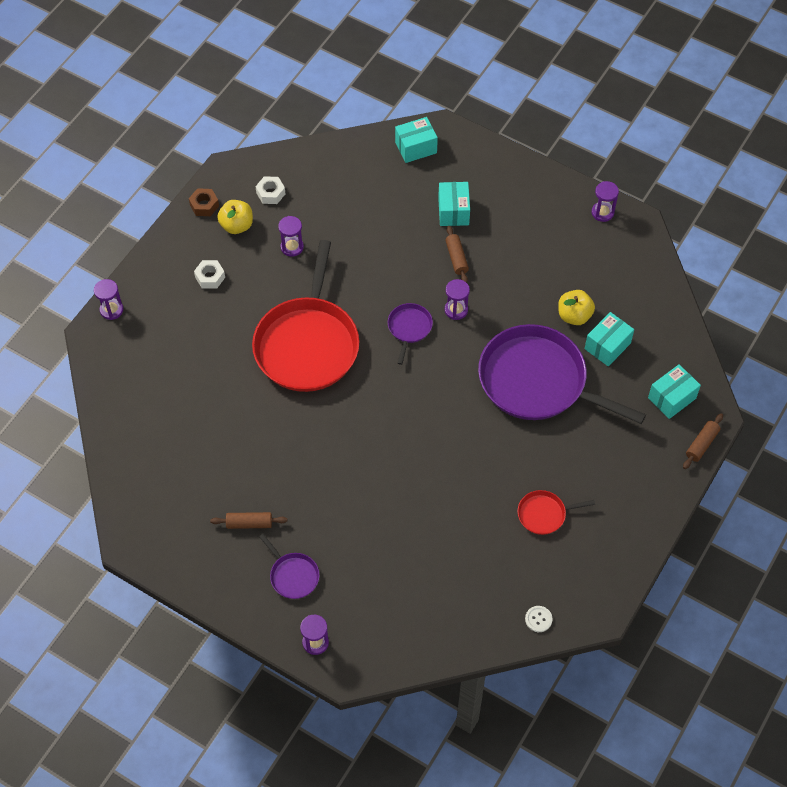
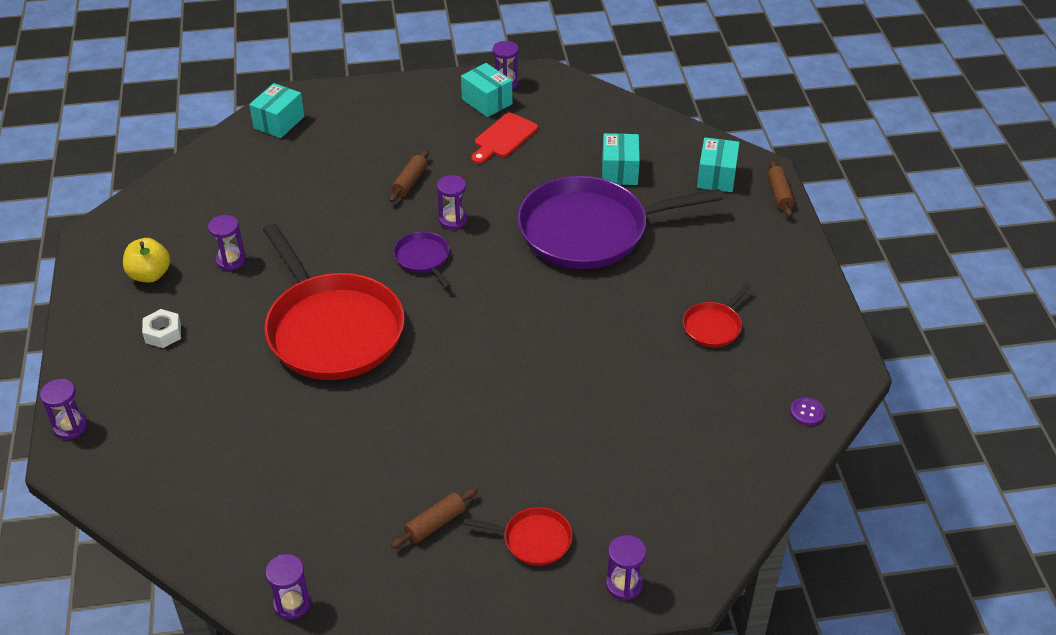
camera: 40 degrees left, 15 degrees down
brown nut [189,188,219,216] -> none
white nut [255,176,285,204] -> none
purple pan [259,534,320,599] -> red pan [463,507,573,566]
turquoise box [438,182,470,226] -> turquoise box moved to [461,63,512,117]
brown rolling pin [445,226,469,283] -> brown rolling pin turned 75 degrees clockwise [390,150,429,202]
white button [525,606,553,632] -> purple button [790,397,825,426]
yellow apple [558,290,595,325] -> none
none -> purple hourglass [265,554,311,619]
none -> red cutting board [471,113,538,164]

